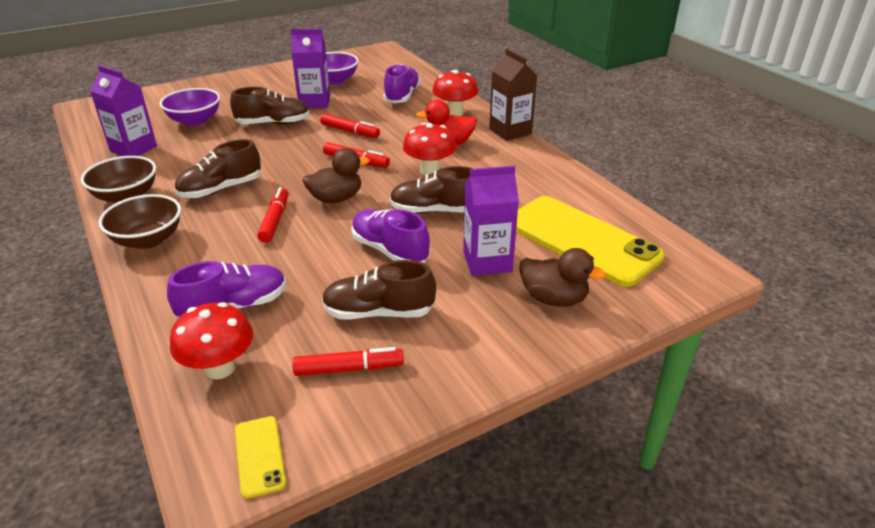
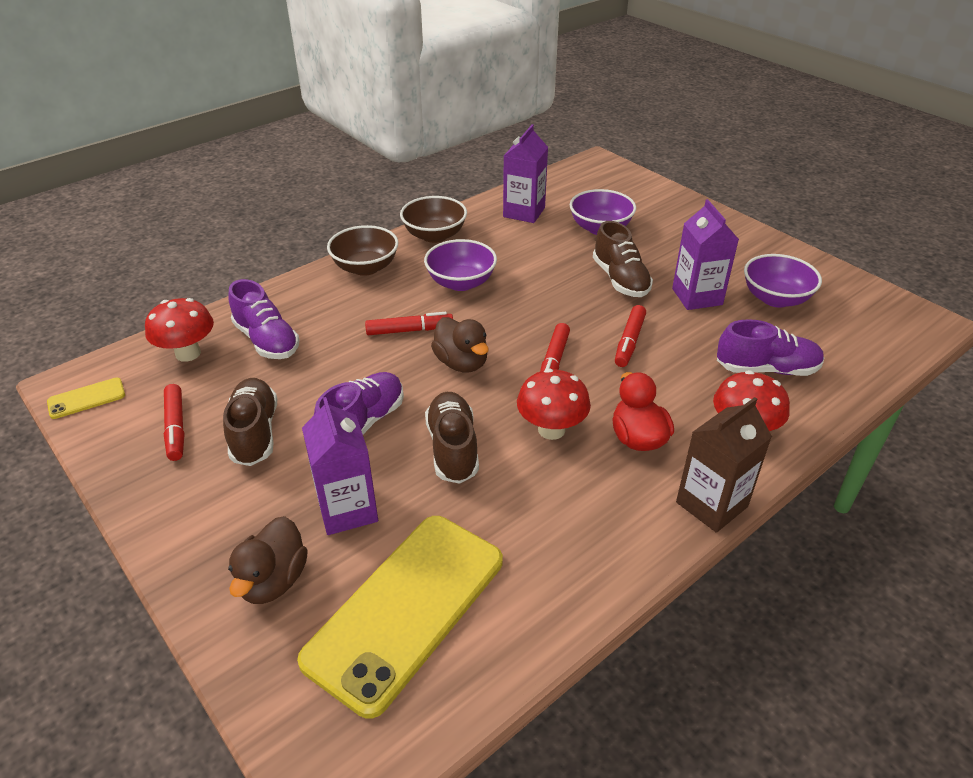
camera: 80 degrees right, 5 degrees up
brown shoe [174,139,261,198] -> purple bowl [424,239,497,291]

